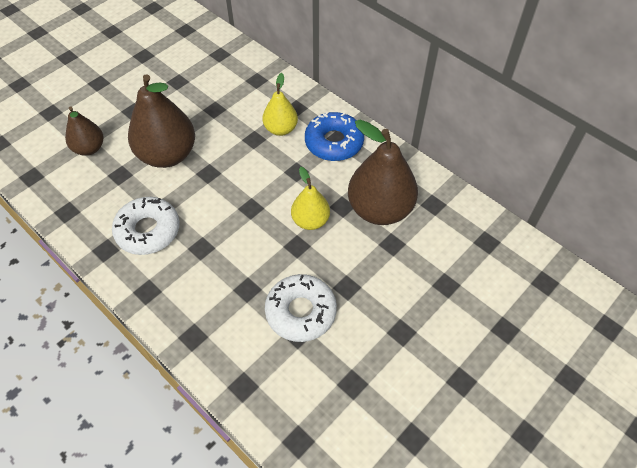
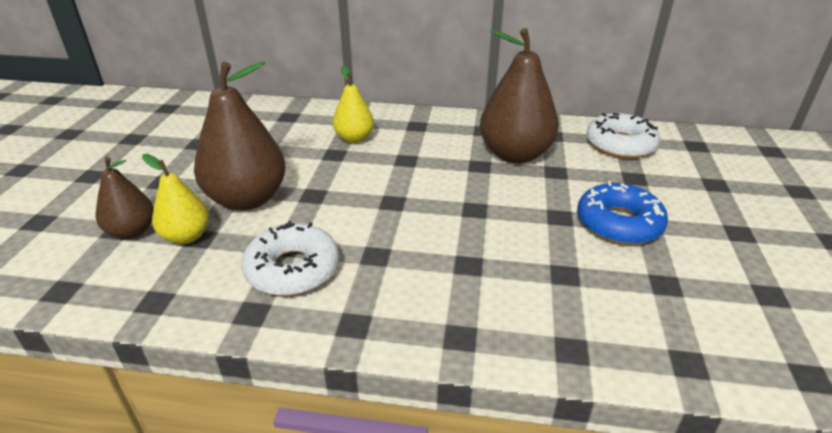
camera: 35 degrees left, 20 degrees down
white donut [265,274,337,342] -> white donut moved to [586,113,660,159]
yellow pear [291,167,330,230] -> yellow pear moved to [142,154,209,244]
blue donut [305,112,364,161] -> blue donut moved to [577,181,668,245]

